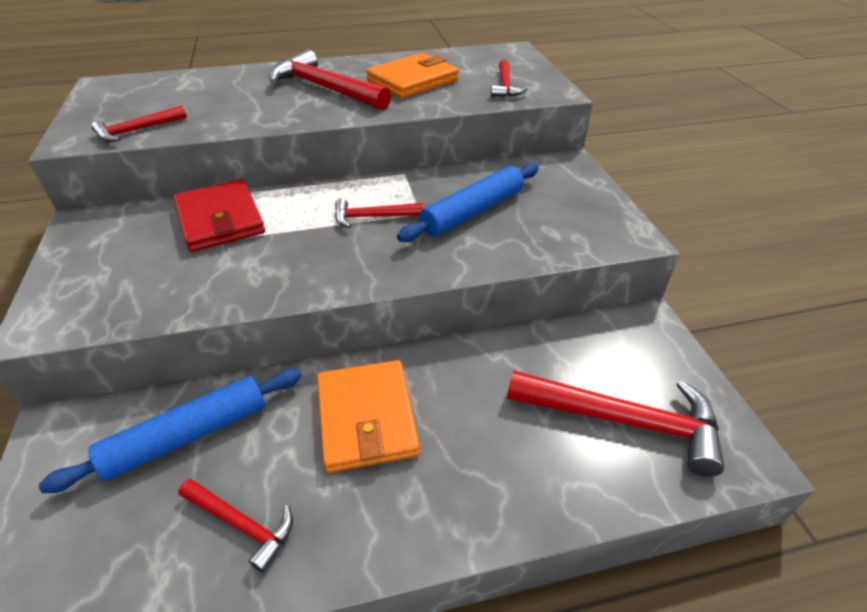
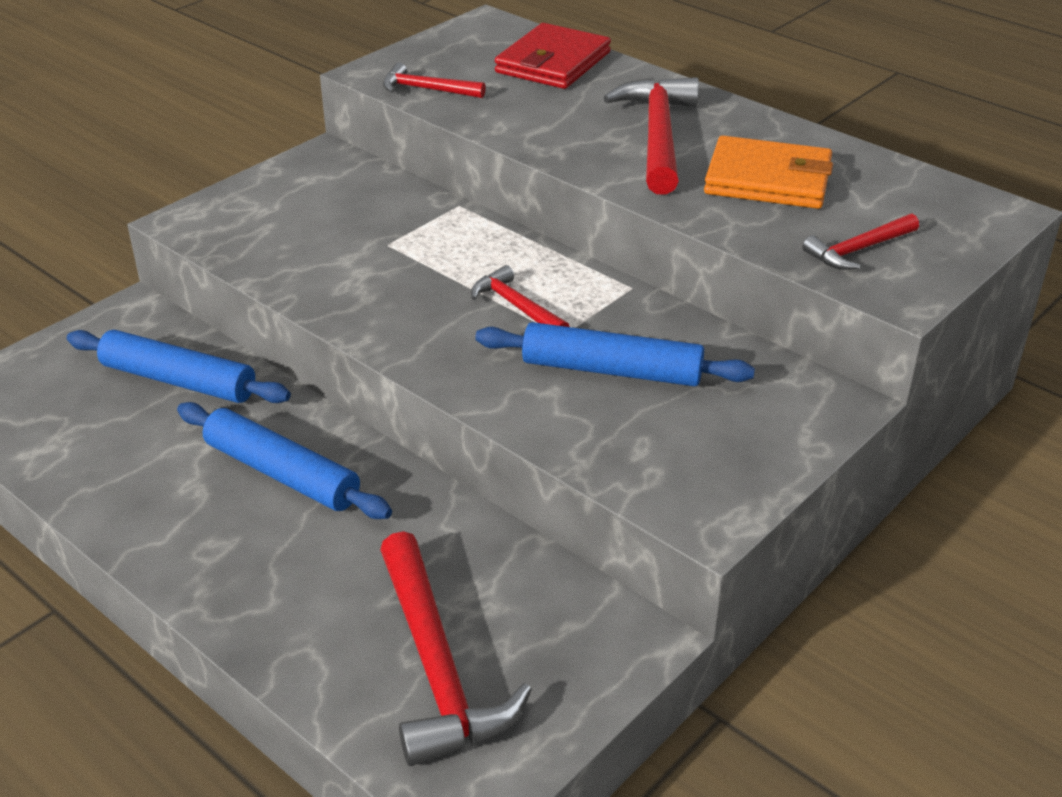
camera: 55 degrees right, 5 degrees down
red wallet [174,179,265,252] -> red wallet moved to [495,23,611,89]
red hammer [178,479,293,573] -> none
orange wallet [317,360,420,473] -> blue rolling pin [177,402,392,519]

